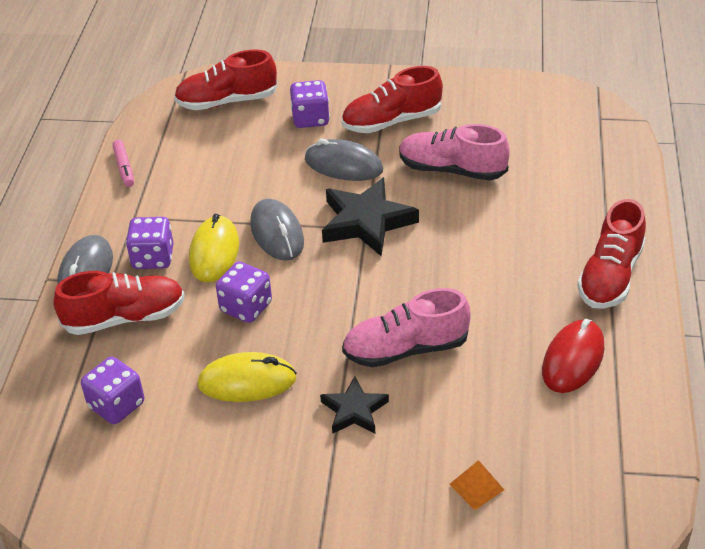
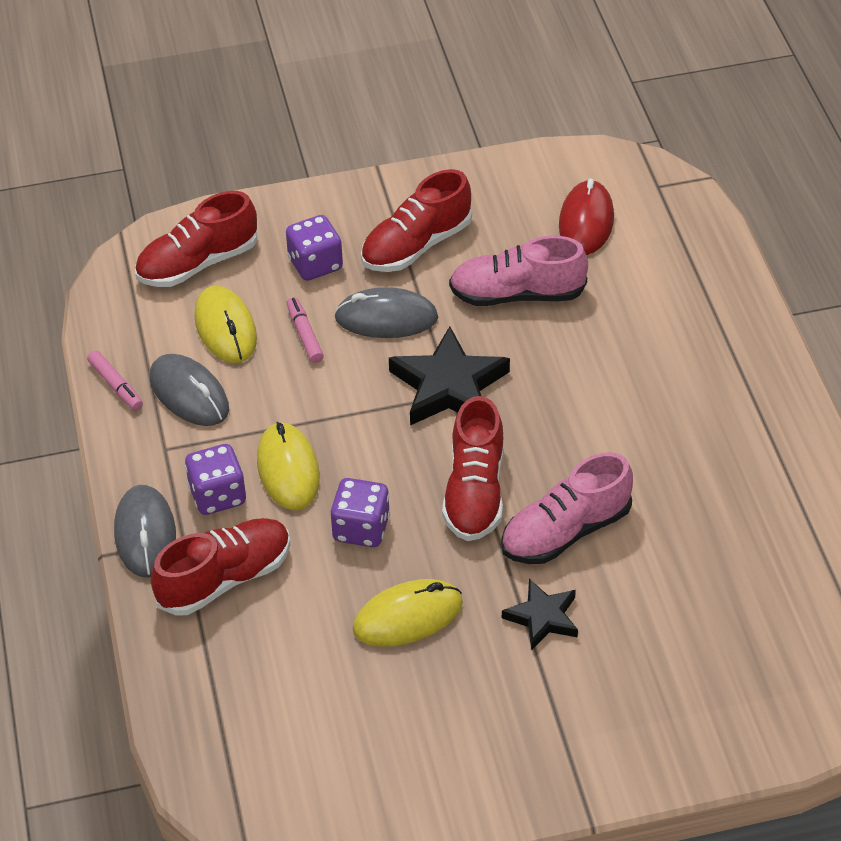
camera: 20 degrees left, 5 degrees up
purple dice [81,357,144,424] -> none
grey mouse [250,199,304,261] -> grey mouse moved to [150,354,229,426]
orange pyramid [449,460,504,510] -> none
red mouse [542,319,605,393] -> red mouse moved to [559,179,614,255]
red shoe [577,199,646,309] -> red shoe moved to [442,396,504,541]
none -> yellow mouse [194,285,257,363]
none -> pink marker [287,297,324,363]

